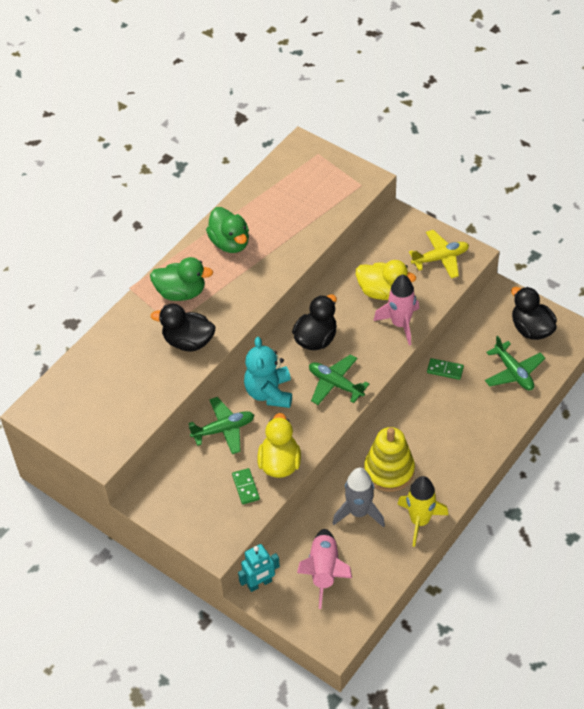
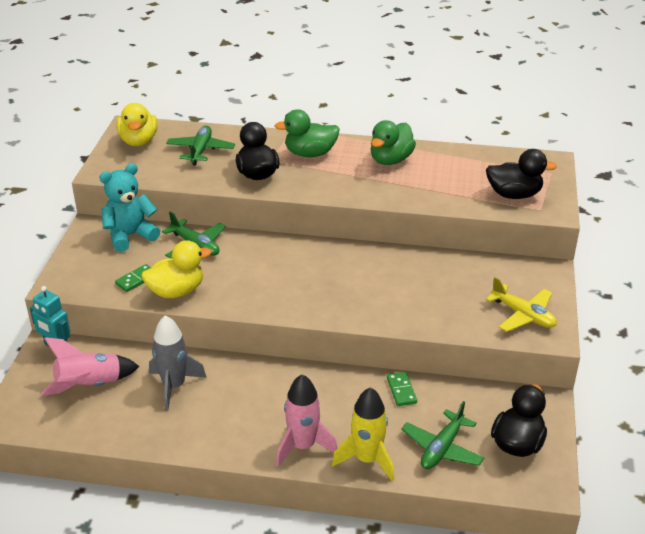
camera: 60 degrees right, 15 degrees down
green duck [150,257,213,301] -> green duck turned 105 degrees clockwise [275,110,340,157]
turquoise teddy bear [244,337,292,408] -> turquoise teddy bear moved to [99,163,160,252]
black duck [292,295,337,350] -> black duck moved to [486,149,557,199]
green plane [309,354,369,405] -> green plane moved to [166,126,235,165]
yellow duck [356,260,416,300] -> yellow duck moved to [116,103,158,146]
yellow stacking toy [364,427,415,492] -> none
pink rocket [373,275,419,345] -> pink rocket moved to [276,374,337,466]
yellow rocket [397,476,448,547] -> yellow rocket moved to [332,387,394,481]

